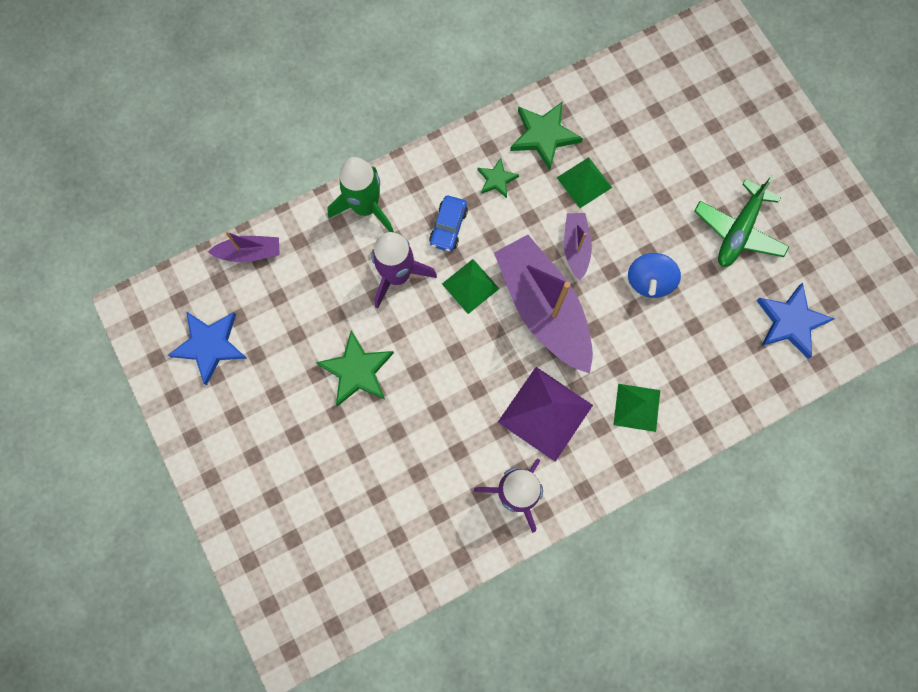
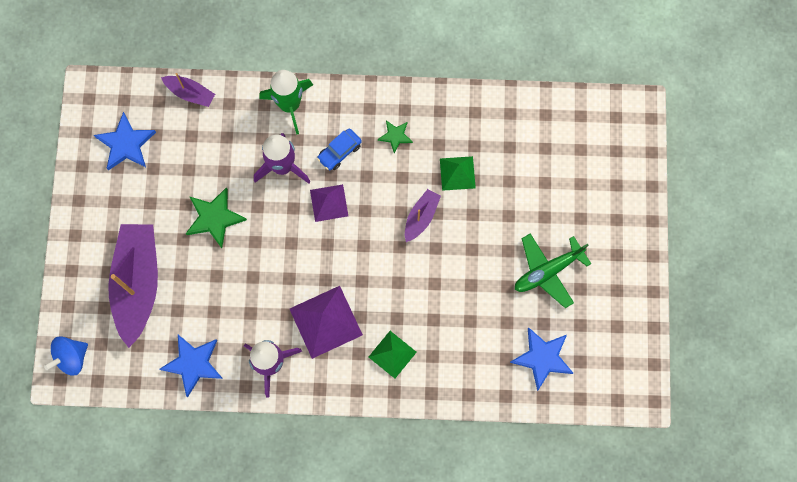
camera: 30 degrees right, 0 degrees up
green pyramid [442,259,499,314] -> purple pyramid [310,184,348,222]
purple boat [494,235,593,374] -> purple boat moved to [108,224,158,348]
green star [510,101,583,170] -> none
blue spinning top [628,253,681,298] -> blue spinning top moved to [44,336,88,376]
none -> blue star [160,335,223,397]

